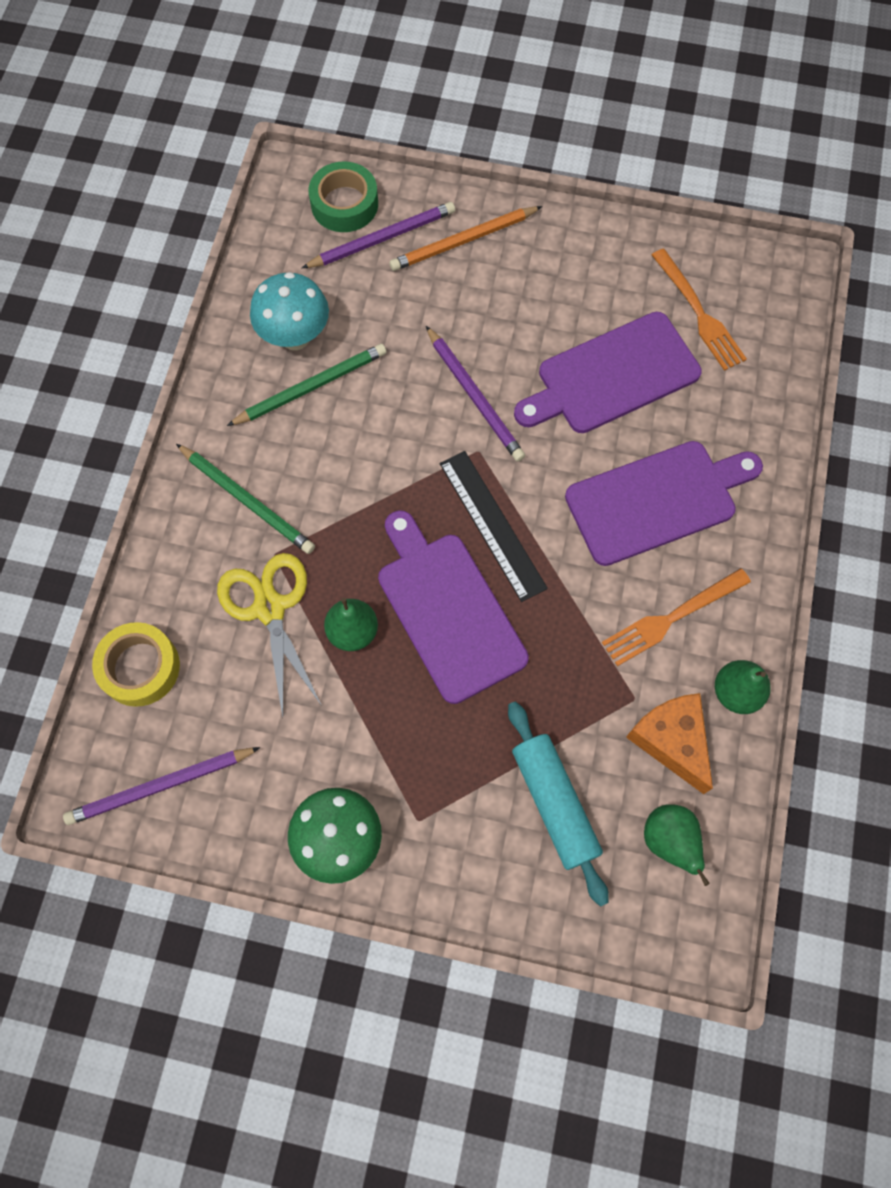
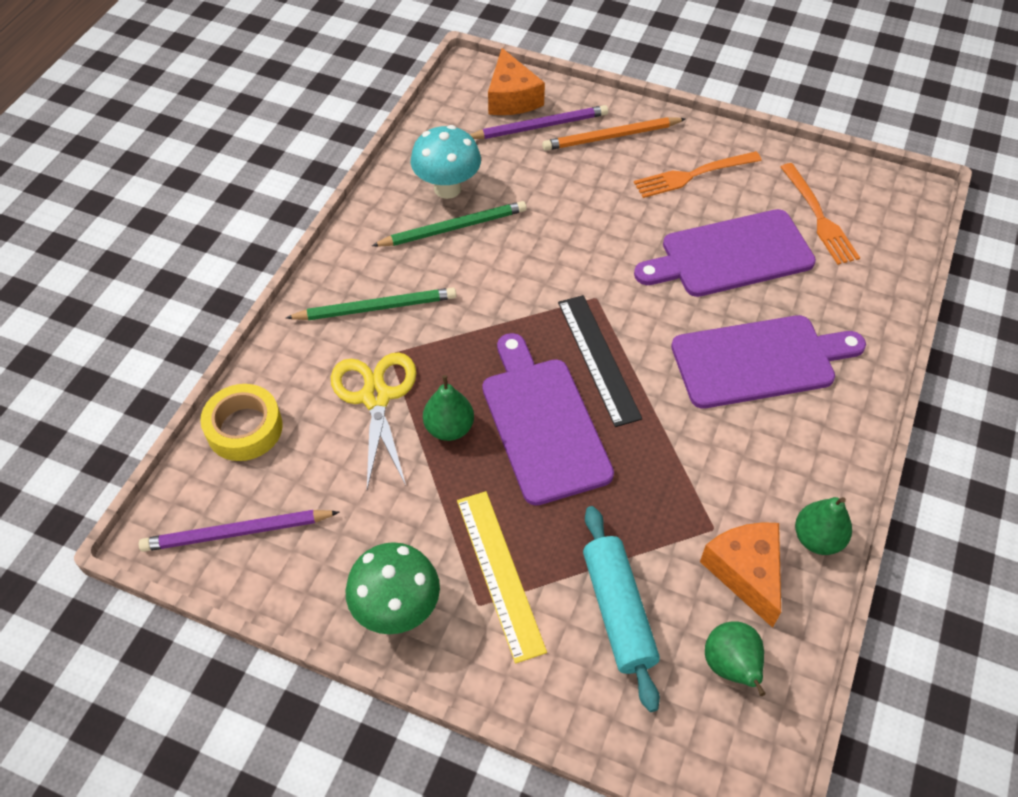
camera: 10 degrees right, 15 degrees down
green pencil [176,444,315,554] -> green pencil turned 60 degrees counterclockwise [286,288,457,320]
green tape [309,161,378,232] -> orange cheese [488,48,545,115]
purple pencil [426,326,525,462] -> none
orange fork [602,568,751,666] -> orange fork moved to [634,151,762,198]
none -> yellow ruler [457,491,547,663]

